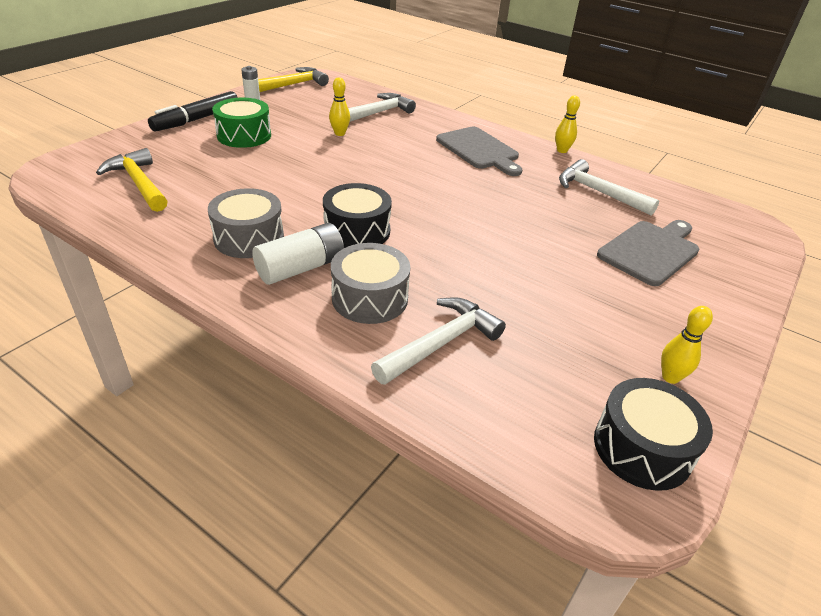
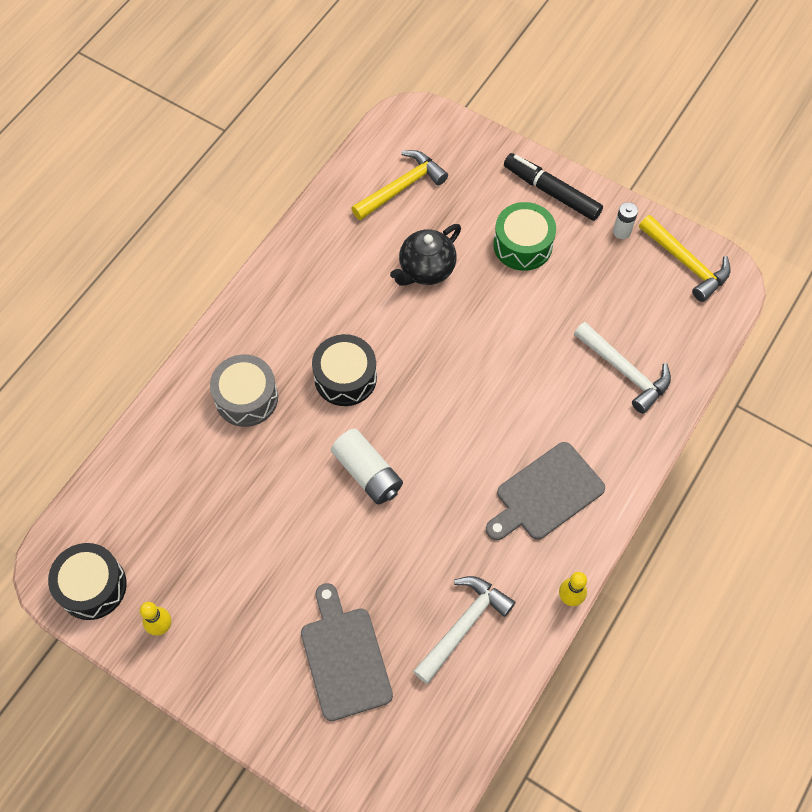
camera: 90 degrees right, 25 degrees up
grey drum [208,188,284,258] -> none
white battery [252,223,344,285] -> white battery moved to [331,428,403,504]
yellow bowling pin [329,77,350,136] -> none
white hammer [371,297,506,385] -> none
grey cutting board [597,220,700,286] -> grey cutting board turned 150 degrees counterclockwise [301,583,393,721]
none -> black teapot [390,224,461,286]

